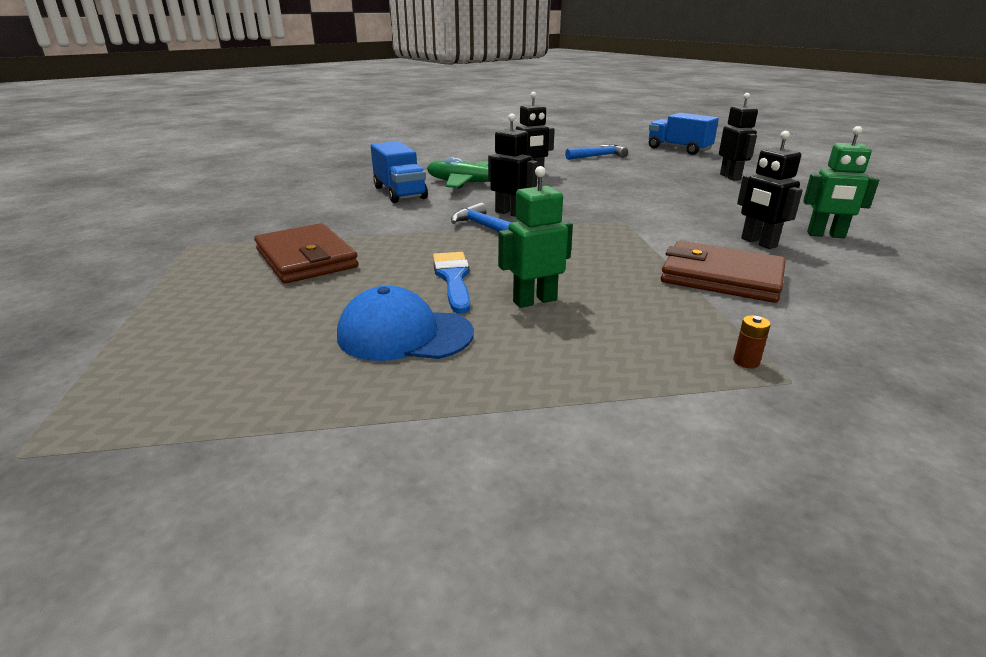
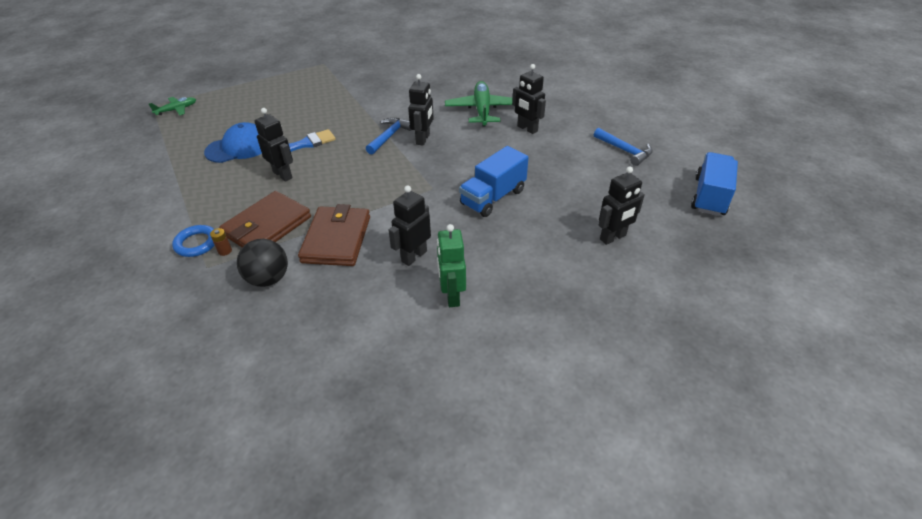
camera: 70 degrees right, 15 degrees up
brown wallet [254,223,358,283] -> brown wallet moved to [219,191,311,248]
blue cap [337,286,474,361] -> blue cap turned 75 degrees clockwise [204,122,262,163]
blue truck [371,141,428,203] -> blue truck moved to [459,146,529,217]
green robot [498,166,573,308] -> black robot [255,108,293,182]
none -> green plane [149,97,196,115]
none -> blue ring [172,225,215,257]
none -> black ball [237,239,288,287]

